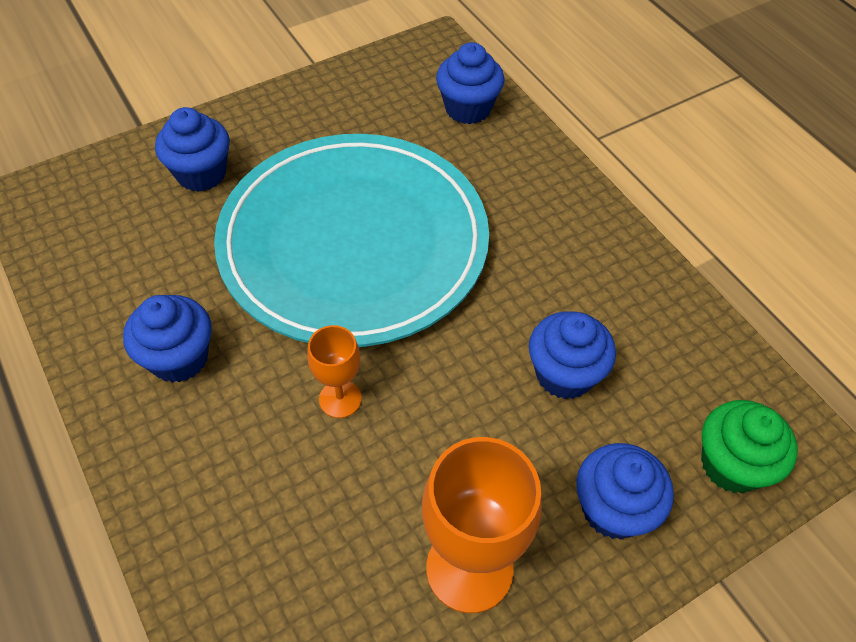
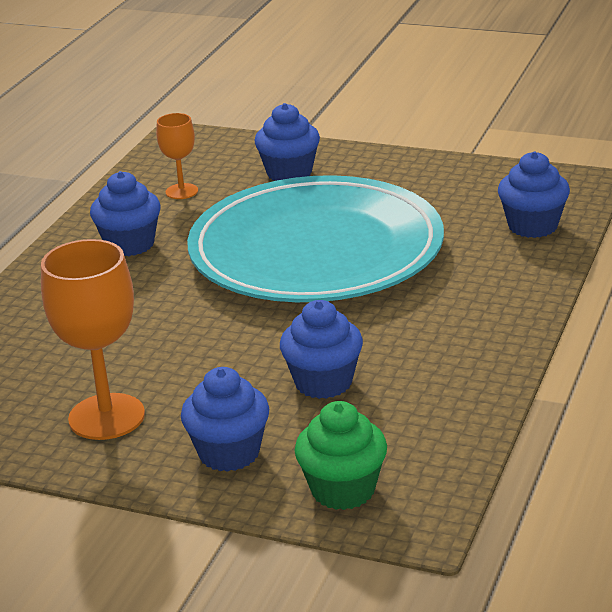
camera: 55 degrees right, 25 degrees down
orange goblet [307,325,362,418] -> orange goblet moved to [156,113,198,199]

